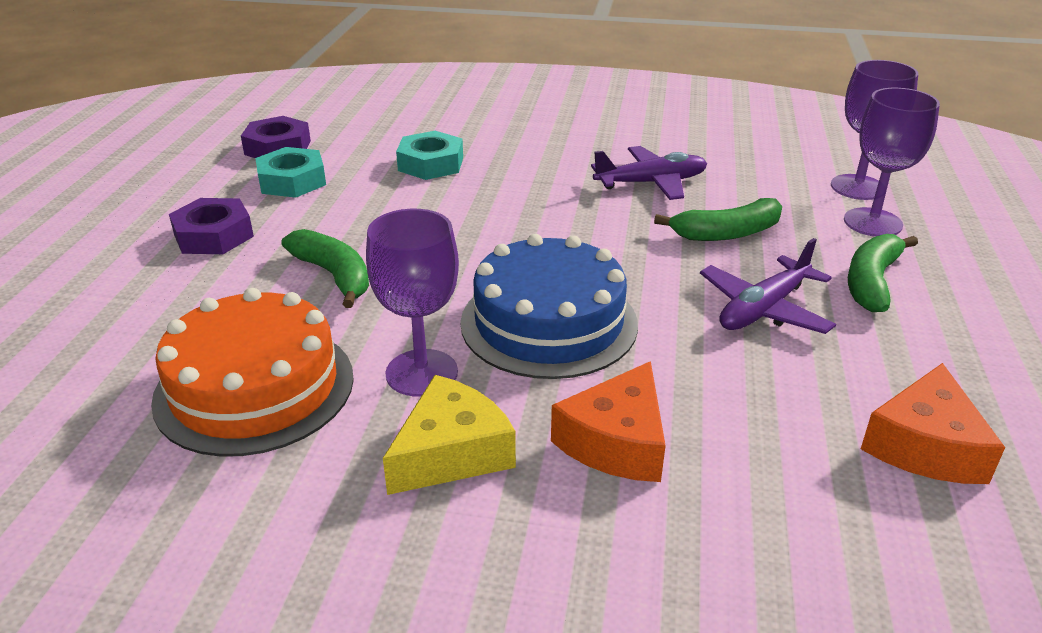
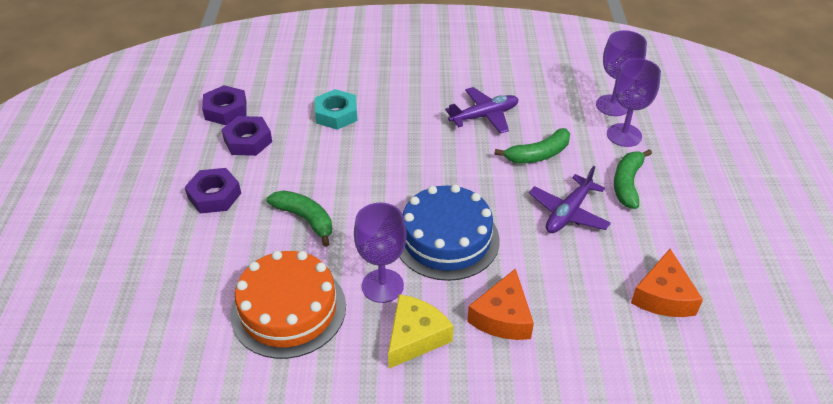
camera: 10 degrees left, 10 degrees up
turquoise nut [255,147,326,198] -> purple nut [221,116,272,156]

